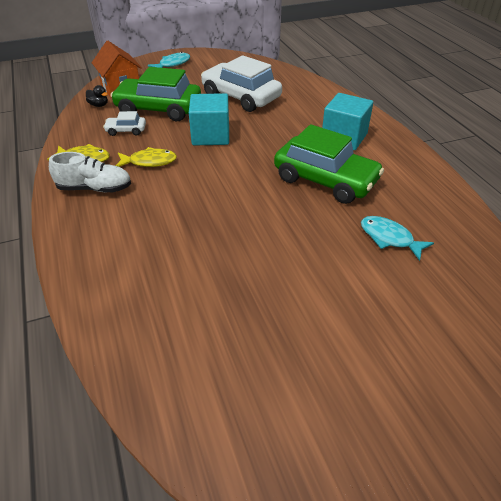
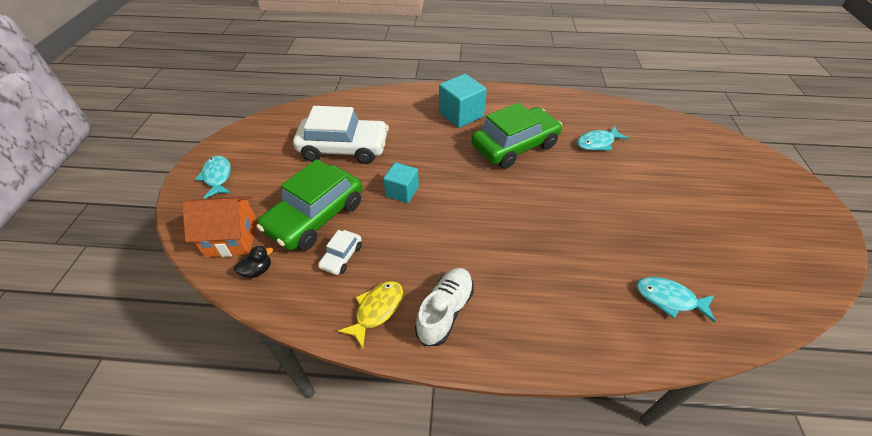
camera: 65 degrees left, 5 degrees up
yellow fish [116,147,177,167] -> none
turquoise cube [189,93,229,145] -> turquoise cube [383,162,419,203], size x0.65
white car [201,55,282,112] -> white car turned 150 degrees counterclockwise [293,106,389,164]
none -> turquoise fish [636,277,716,323]

